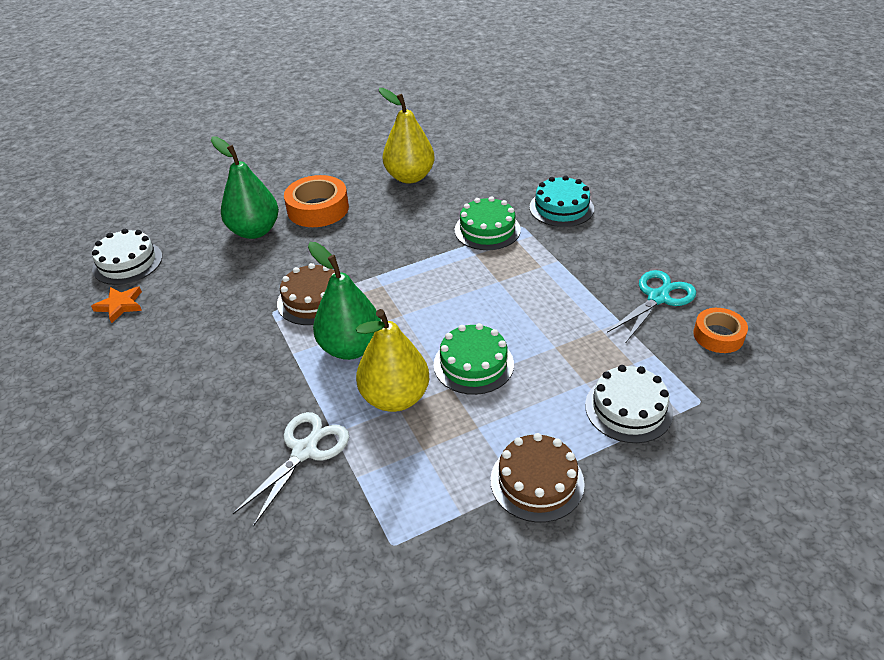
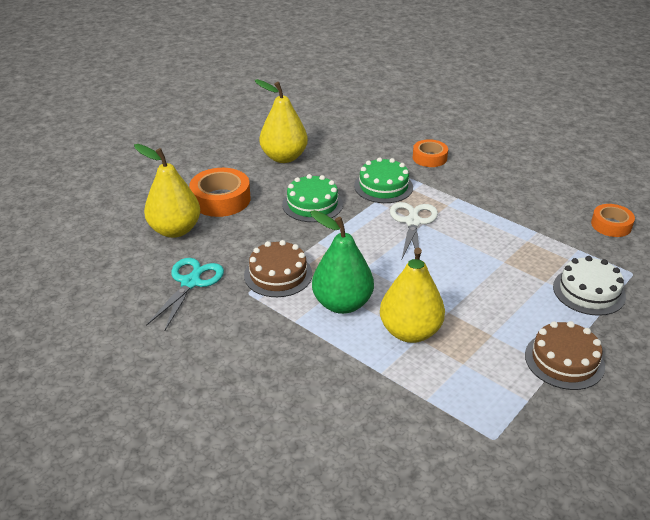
camera: 25 degrees left, 5 degrees down
orange star [91,287,142,323] -> none
white cake [92,229,162,285] -> none
green pear [211,136,279,239] -> yellow pear [134,144,200,238]
white scissors [233,412,349,527] -> white scissors moved to [390,202,438,258]
green cake [434,323,514,395] -> green cake moved to [282,174,343,222]
turquoise cake [529,176,594,227] -> orange tape [413,139,448,167]
turquoise scissors [607,270,696,342] -> turquoise scissors moved to [146,258,224,331]

